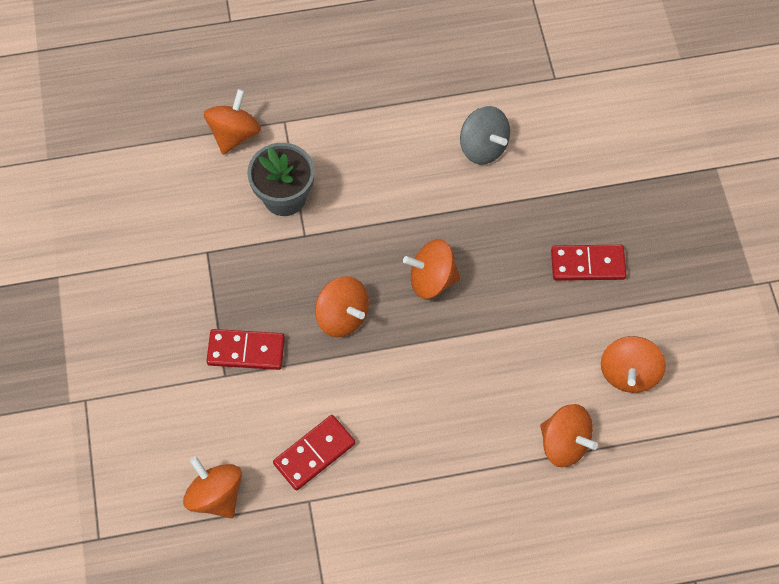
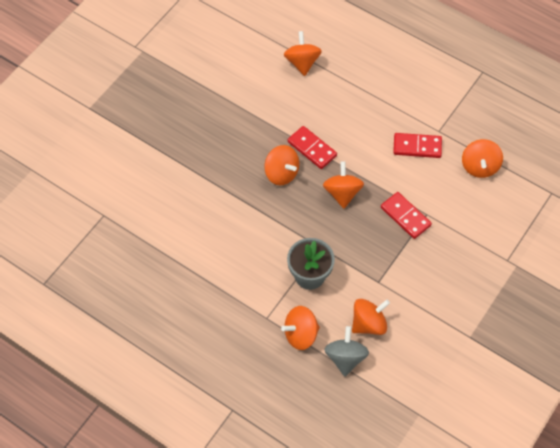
camera: 135 degrees left, 5 degrees down
grey spinning top [460,106,510,165] -> grey spinning top moved to [324,326,369,376]
red domino [551,245,627,281] -> red domino moved to [288,126,337,169]
orange spinning top [601,336,666,393] -> orange spinning top moved to [352,299,390,335]

